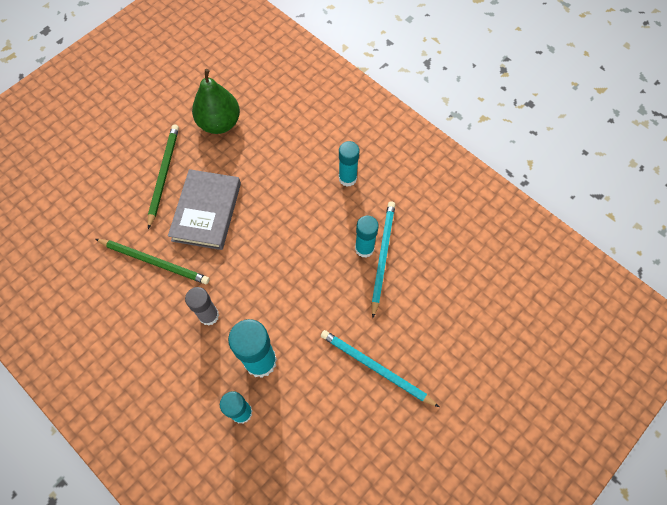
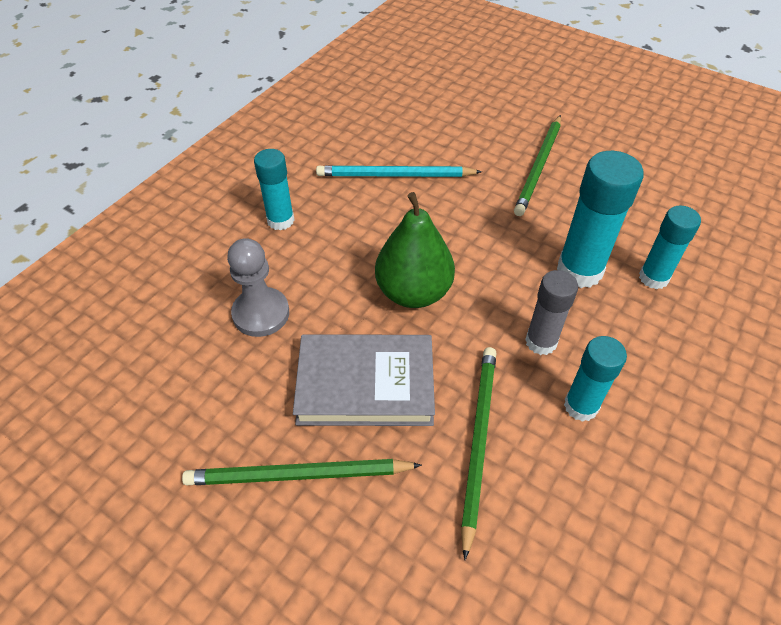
camera: 100 degrees left, 15 degrees down
green pear [192,69,240,134] -> green pear moved to [375,192,455,308]
turquoise pencil [321,330,439,407] -> green pencil [514,115,561,216]
turquoise glue stick [355,216,379,258] -> turquoise glue stick moved to [564,336,627,422]
none -> grey pawn [227,238,289,337]

